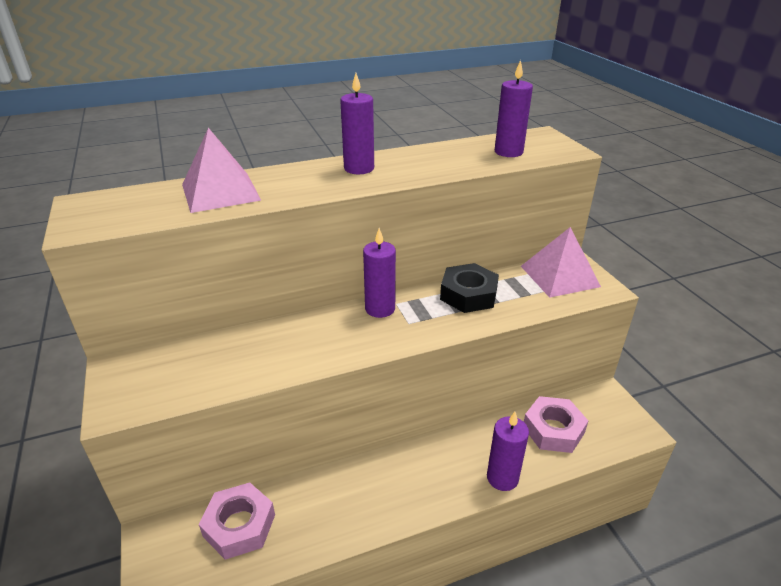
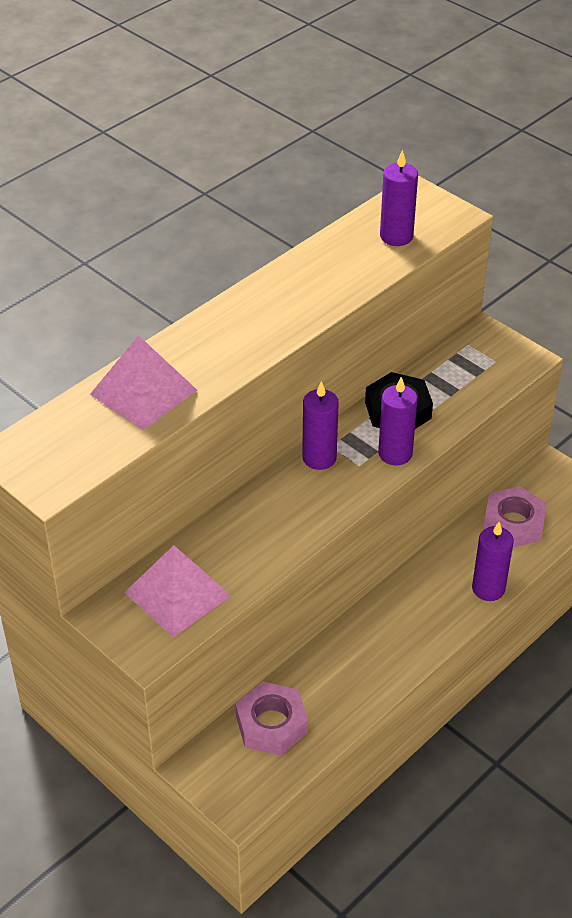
camera: 25 degrees left, 10 degrees up
purple candle [340,73,374,174] -> purple candle moved to [378,377,418,465]
pink pyramid [521,227,601,298] -> pink pyramid moved to [124,545,231,637]

